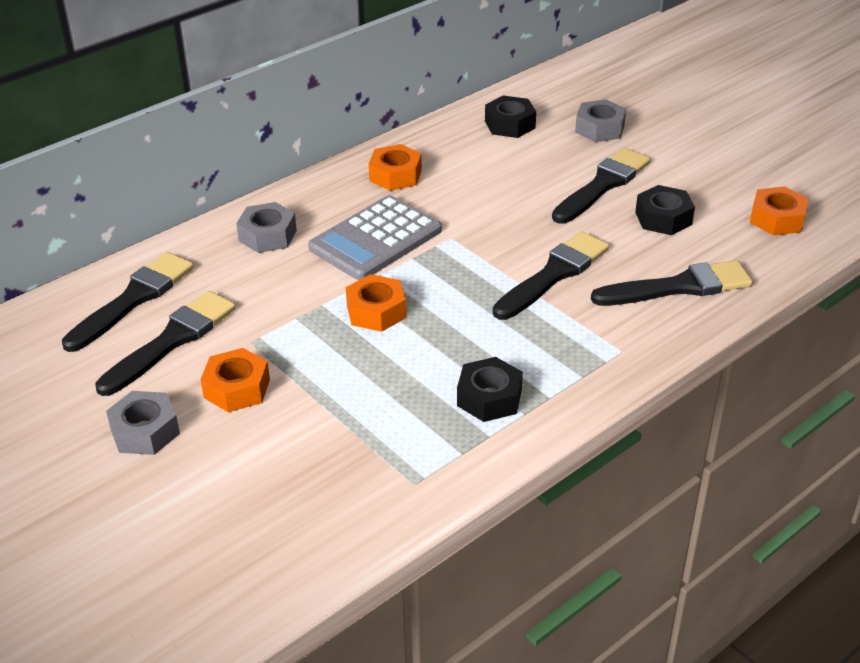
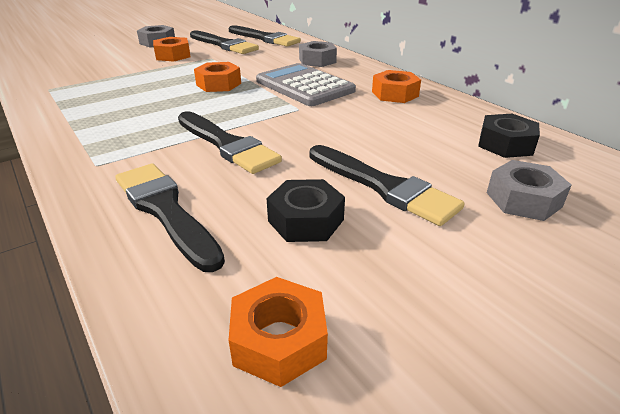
camera: 95 degrees right, 5 degrees down
black nut [457,357,523,422] -> none
black brush [591,260,753,306] -> black brush turned 150 degrees clockwise [115,164,225,272]

